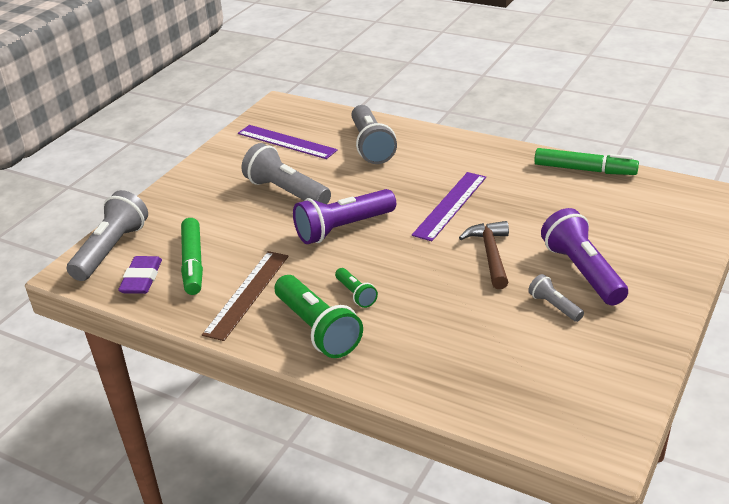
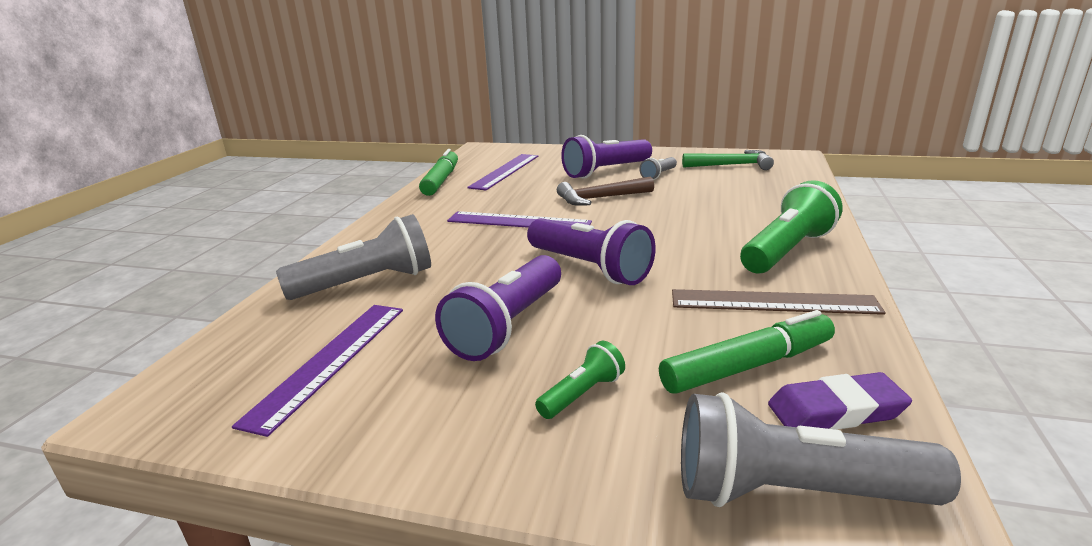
camera: 105 degrees left, 10 degrees down
grey flashlight [242,143,331,204] -> purple flashlight [435,255,561,361]
green flashlight [335,268,378,308] -> green flashlight moved to [535,341,625,419]
none -> purple ruler [467,154,538,190]
none -> green hammer [682,150,774,170]

